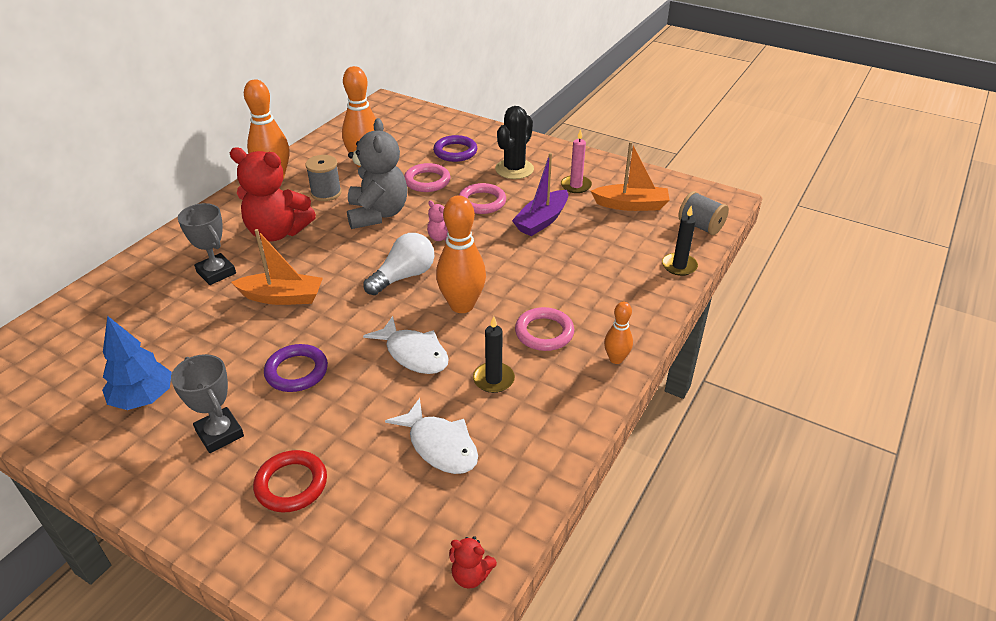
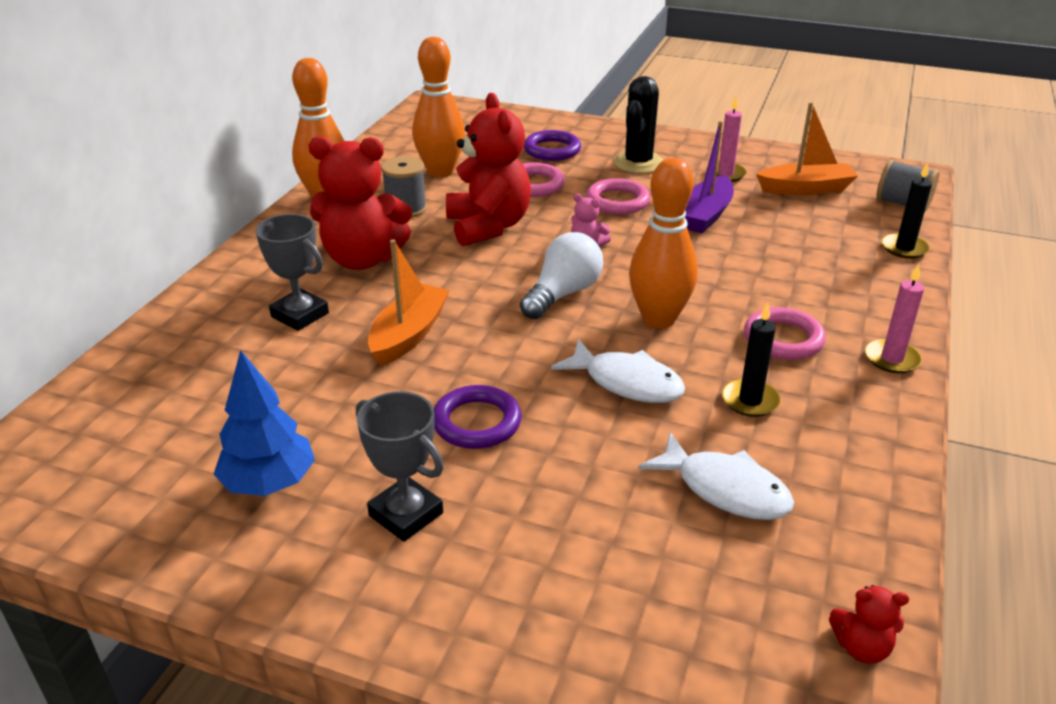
camera: 10 degrees left, 5 degrees down
orange boat [231,229,323,305] -> orange boat turned 60 degrees counterclockwise [368,239,450,366]
red ring [253,450,327,512] -> none
grey teddy bear [347,118,407,229] -> red teddy bear [446,93,531,246]
orange bowling pin [604,302,633,364] -> pink candle [865,264,924,373]

